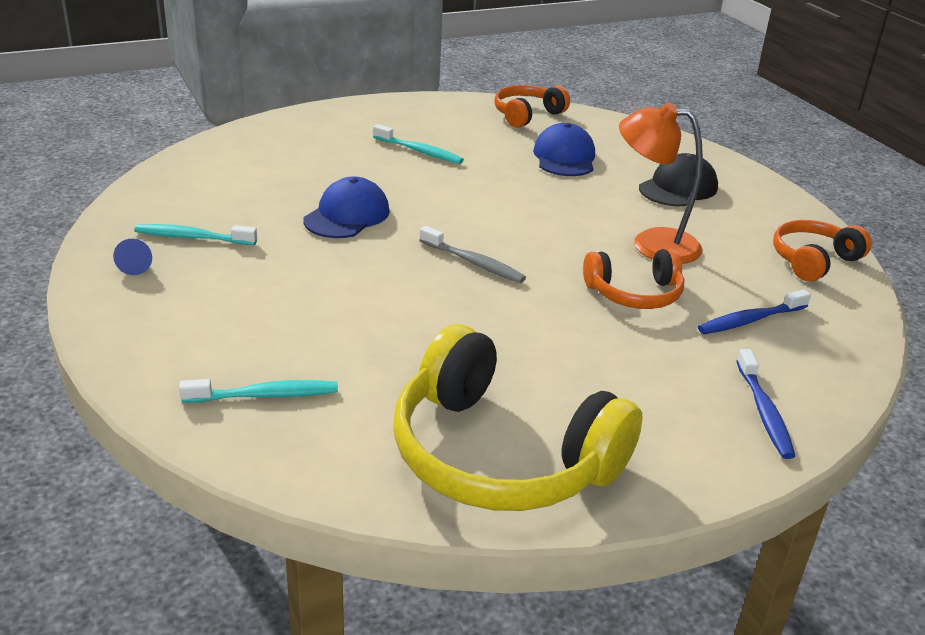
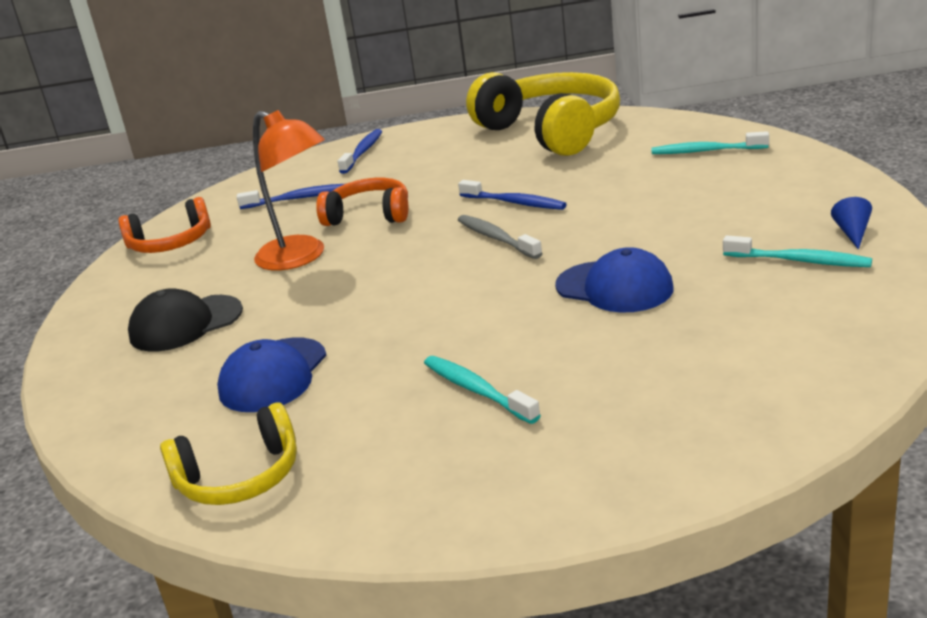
camera: 155 degrees left, 5 degrees down
blue cap [303,177,390,238] -> blue cap turned 105 degrees counterclockwise [555,247,673,313]
orange headphones [494,85,570,128] -> yellow headphones [160,402,297,505]
none -> blue toothbrush [458,180,567,210]

